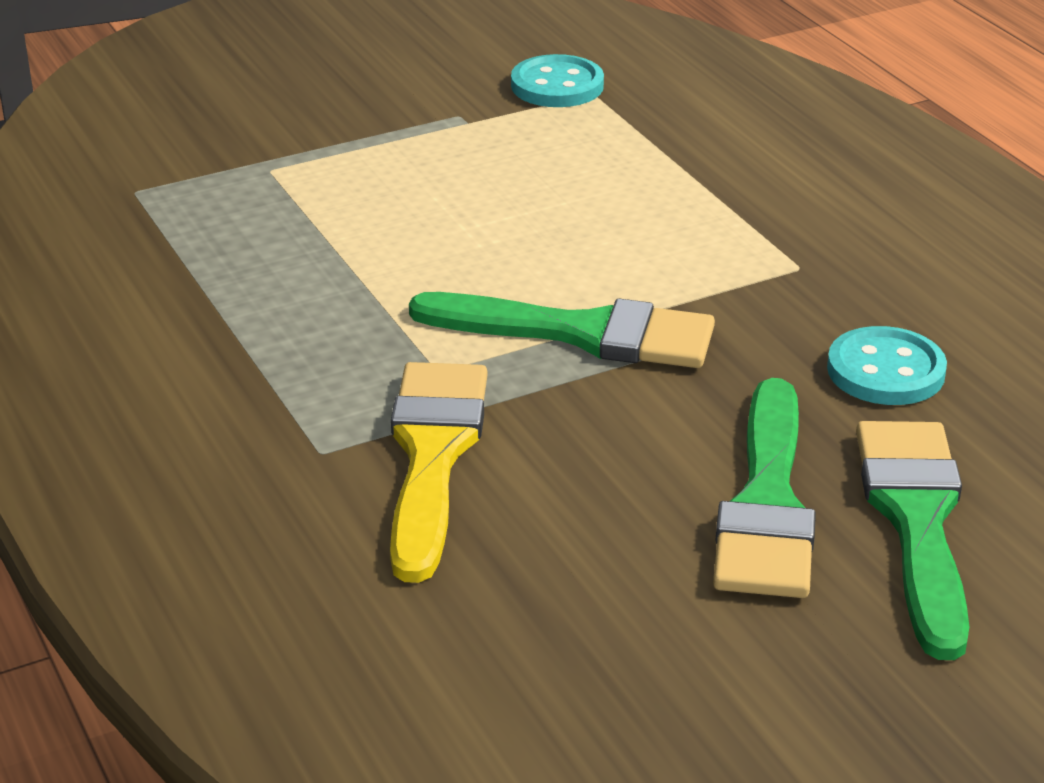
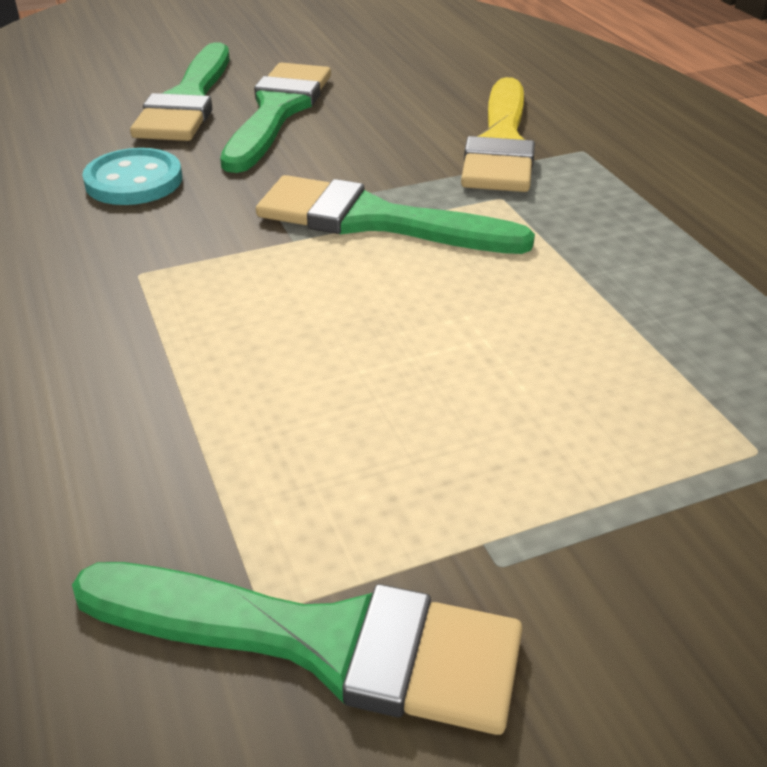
camera: 175 degrees left, 5 degrees up
turquoise button [511,54,604,107] -> green brush [72,562,523,735]

